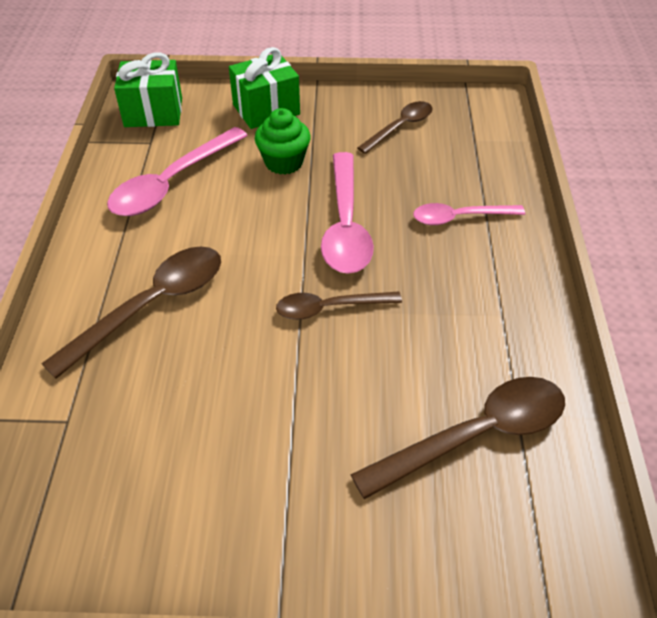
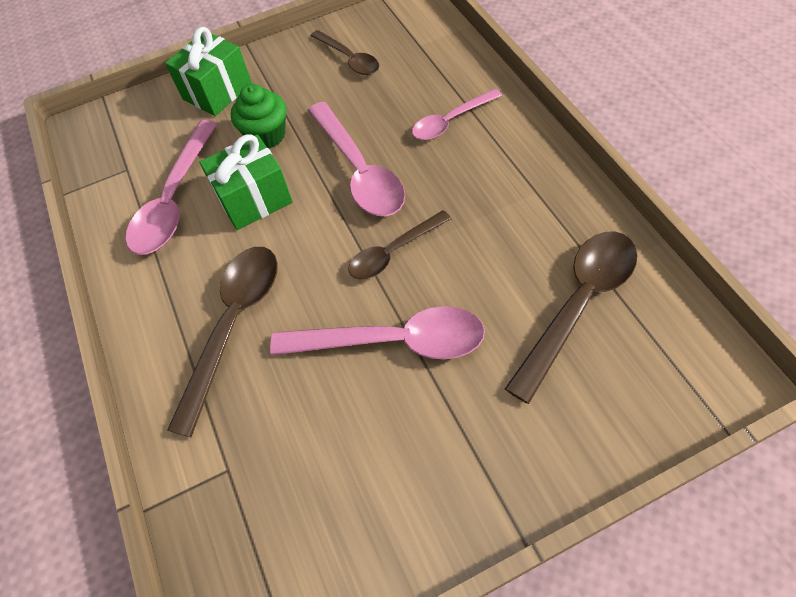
camera: 20 degrees left, 10 degrees up
green gift [114,52,182,127] -> green gift moved to [199,134,293,230]
brown spoon [357,101,433,154] -> brown spoon turned 120 degrees clockwise [311,30,379,75]
none -> pink spoon [270,306,485,359]

